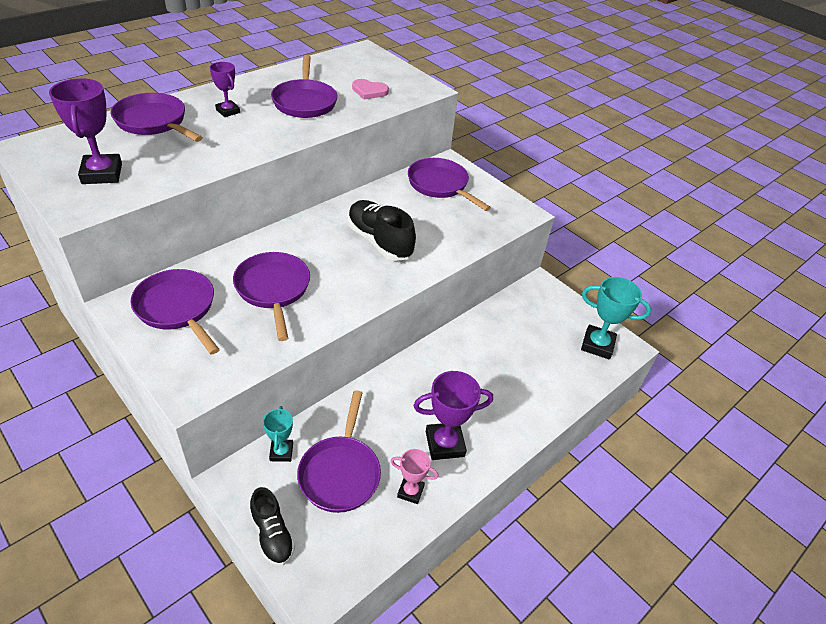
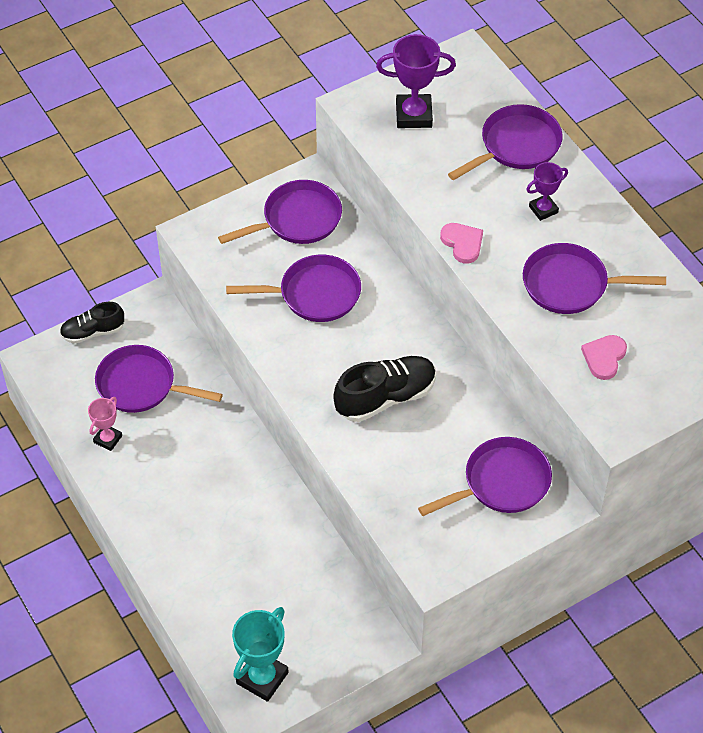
camera: 105 degrees right, 10 degrees up
turquoise trophy [263,406,293,462] -> none
purple trophy [413,371,493,460] -> none
none -> pink heart [440,223,483,264]

